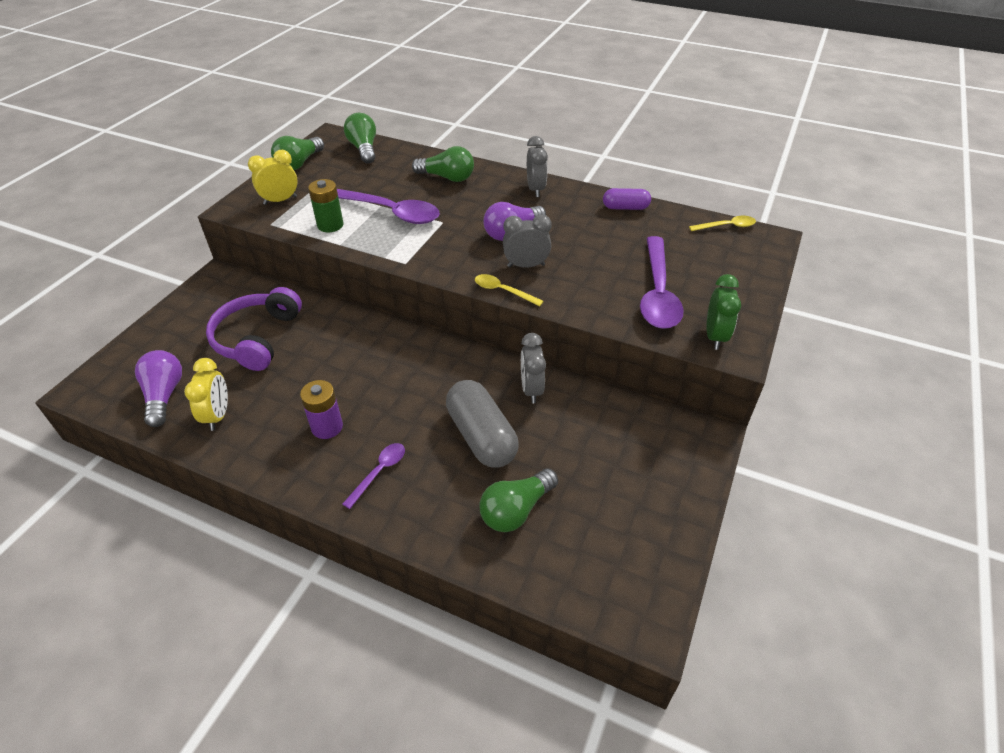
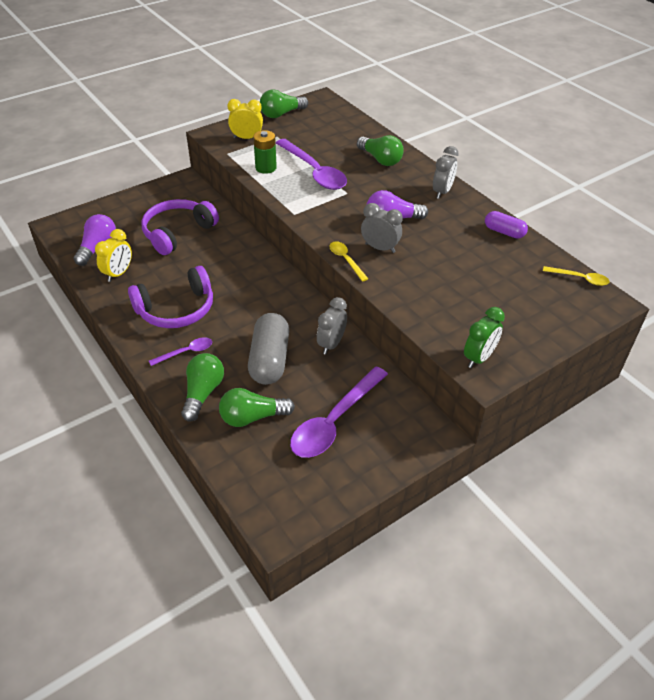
camera: 30 degrees right, 0 degrees up
purple battery [300,380,343,439] -> purple headphones [128,266,213,328]
green light bulb [344,113,376,163] -> green light bulb moved to [181,353,224,422]
purple spoon [640,236,684,329] -> purple spoon moved to [290,366,388,458]

